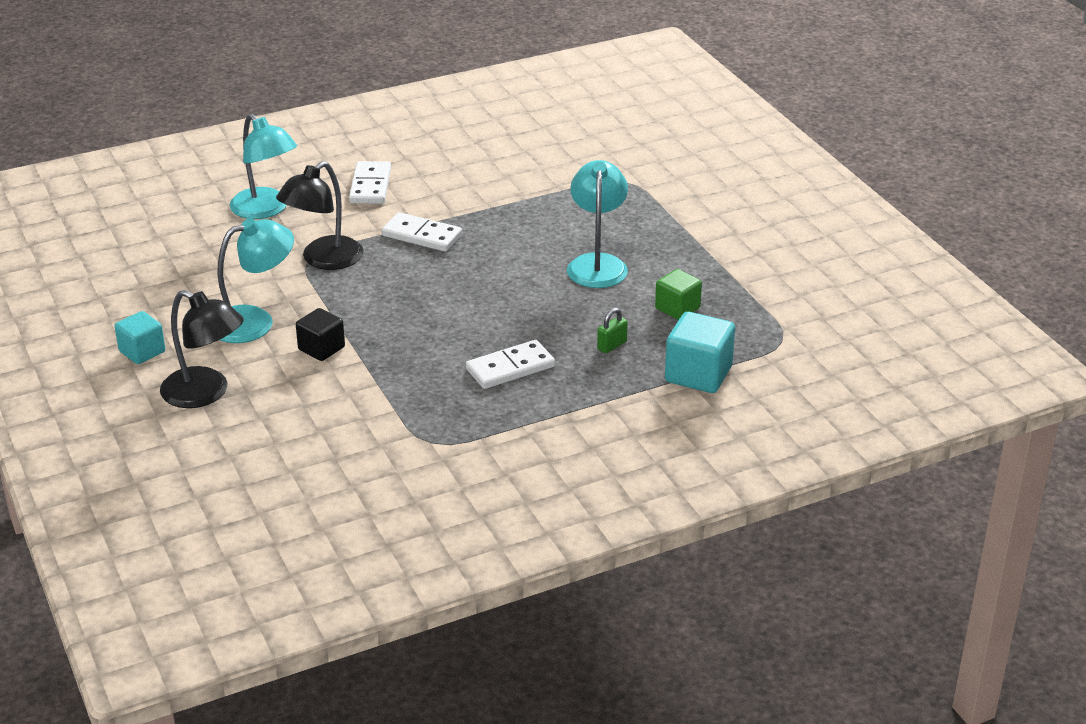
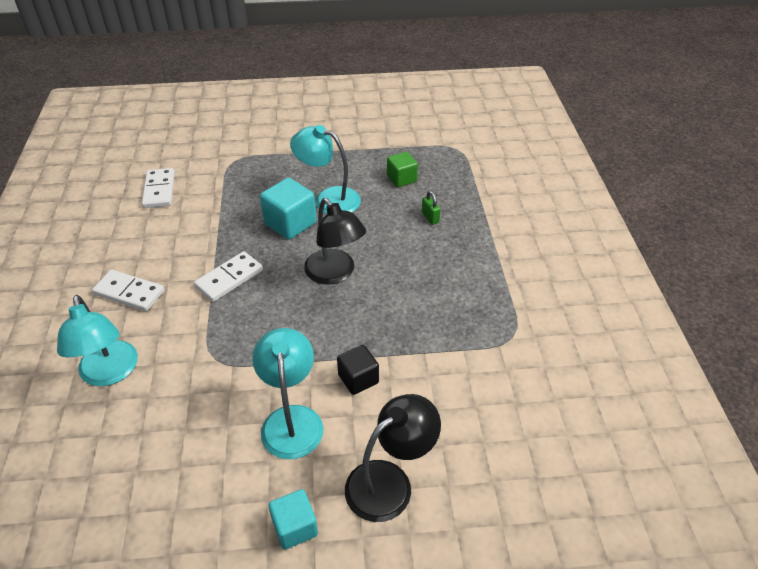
camera: 70 degrees left, 10 degrees up
turquoise lamp [229,114,297,219] -> turquoise lamp turned 90 degrees clockwise [57,295,138,386]
black lamp [276,161,364,270] -> black lamp moved to [304,198,366,285]
white domino [466,340,555,389] -> white domino moved to [142,168,175,208]
turquoise cube [665,312,735,393] -> turquoise cube moved to [260,178,316,239]

